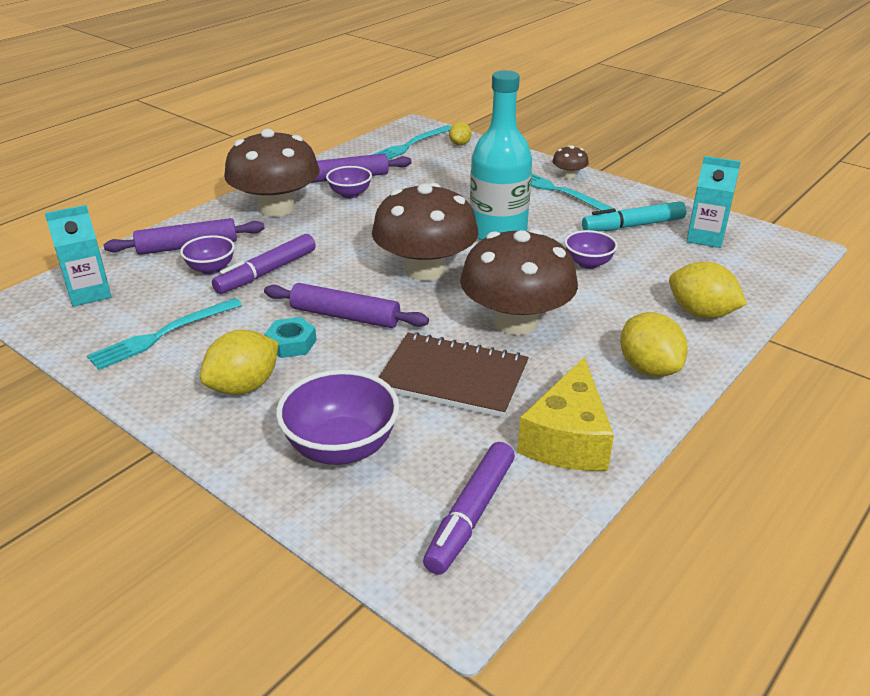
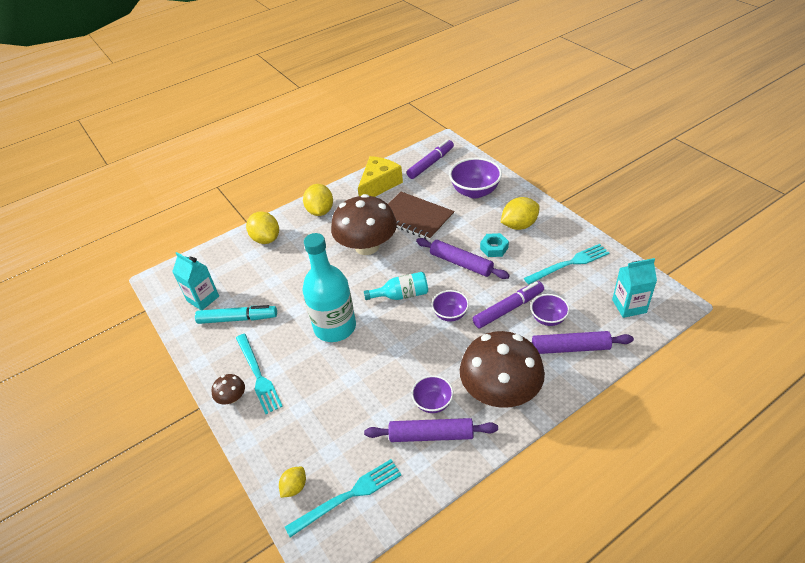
camera: 160 degrees left, 10 degrees up
brown mushroom [372,183,478,281] -> turquoise bottle [364,272,428,300]
purple bowl [564,230,618,269] -> purple bowl moved to [431,290,469,322]

